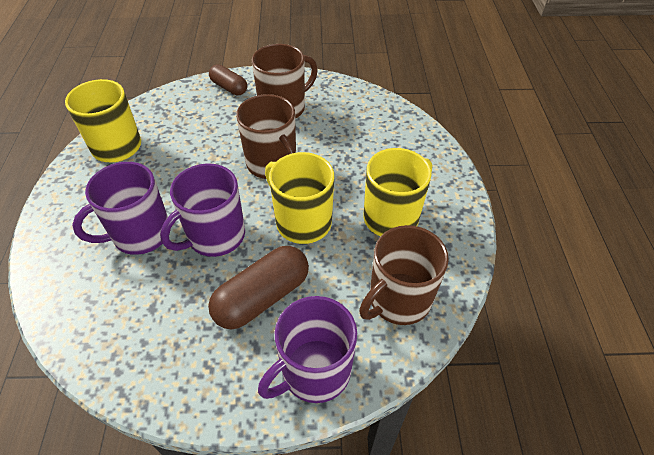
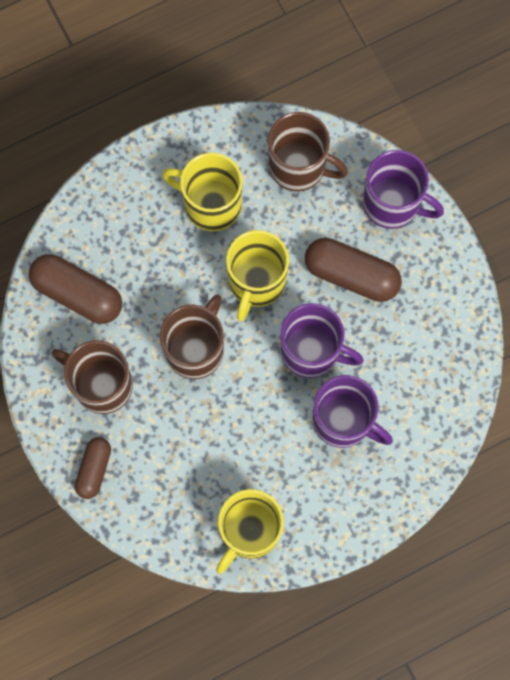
camera: 115 degrees left, 25 degrees up
none -> brown capsule [29,254,122,324]

